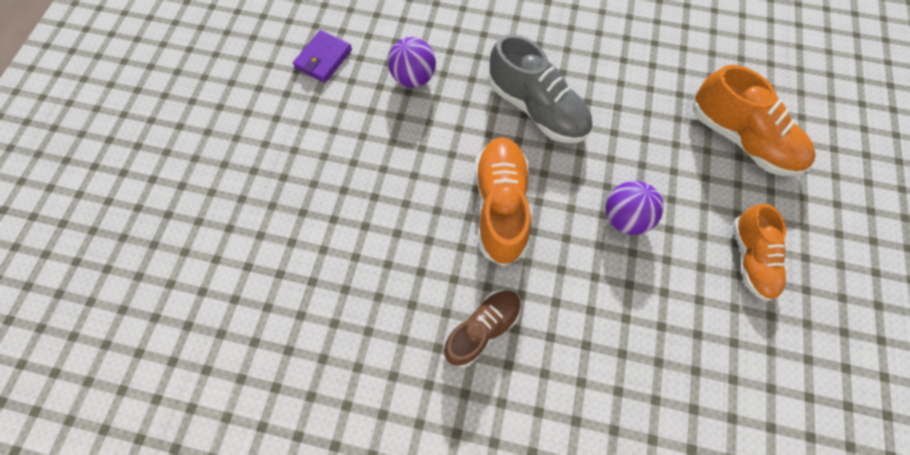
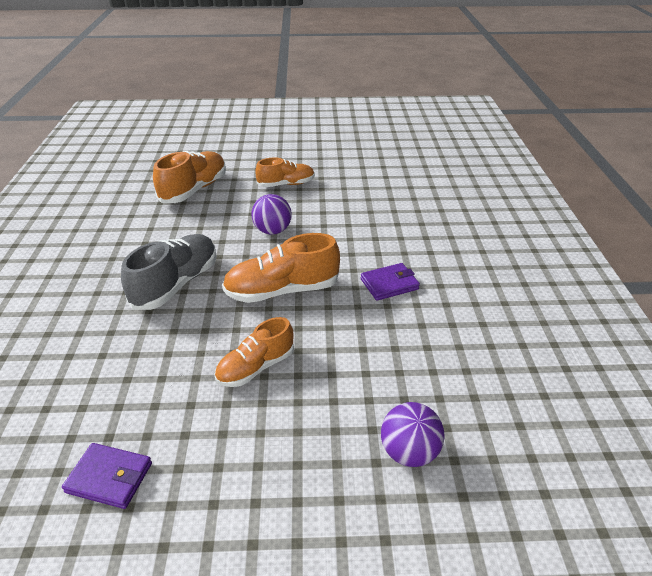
camera: 105 degrees left, 30 degrees down
purple ball [388,37,436,88] -> purple ball moved to [381,402,445,467]
brown shoe [444,290,521,367] -> purple wallet [361,263,420,301]
none -> orange shoe [214,317,294,387]

